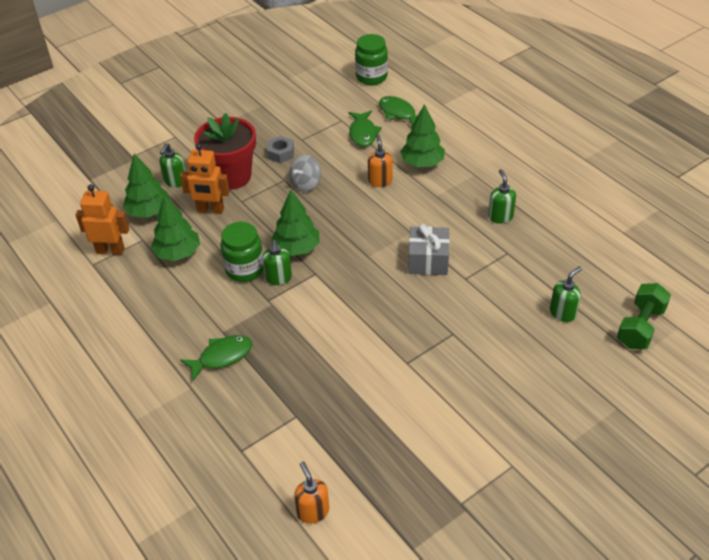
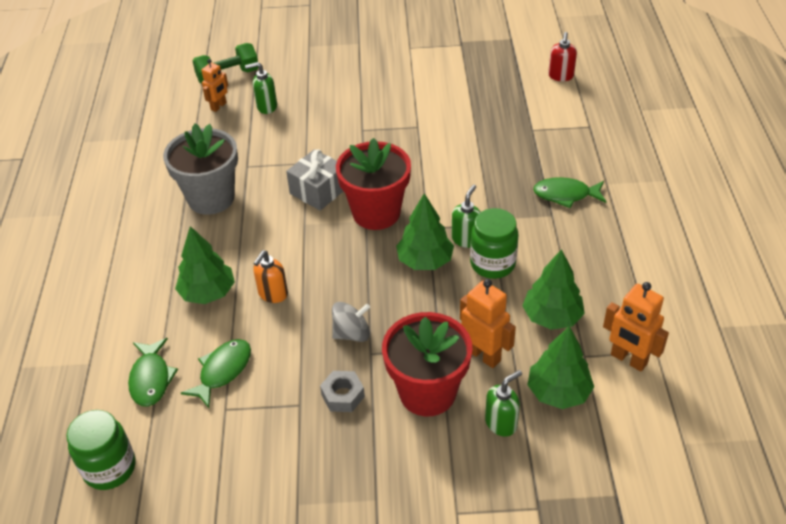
camera: 145 degrees left, 0 degrees up
orange soap dispenser [294,462,329,524] -> red soap dispenser [548,32,577,81]
green soap dispenser [488,169,516,224] -> grey flower pot [163,123,238,215]
none -> orange robot [201,59,228,112]
none -> red flower pot [336,138,411,230]

